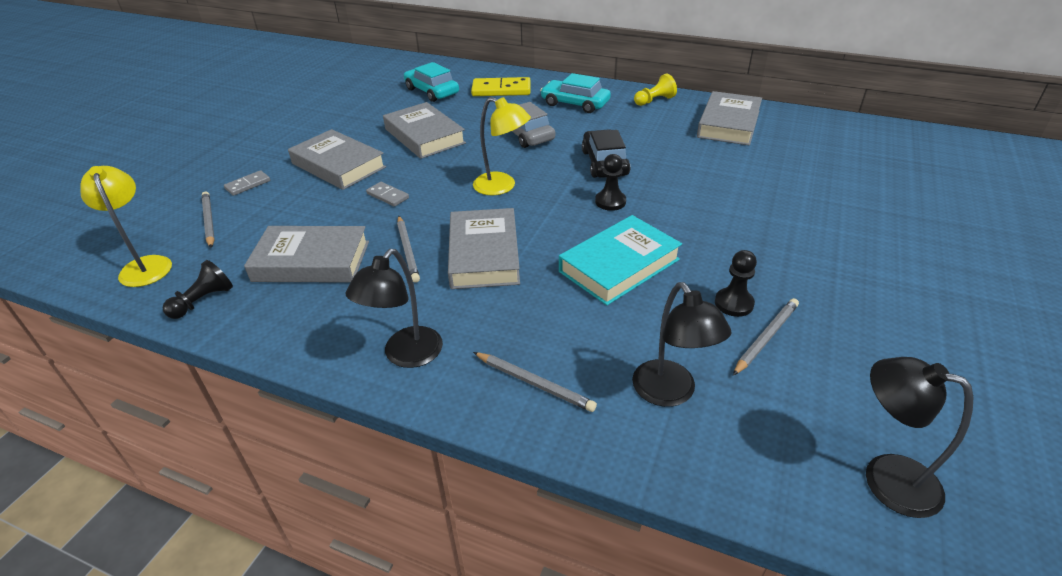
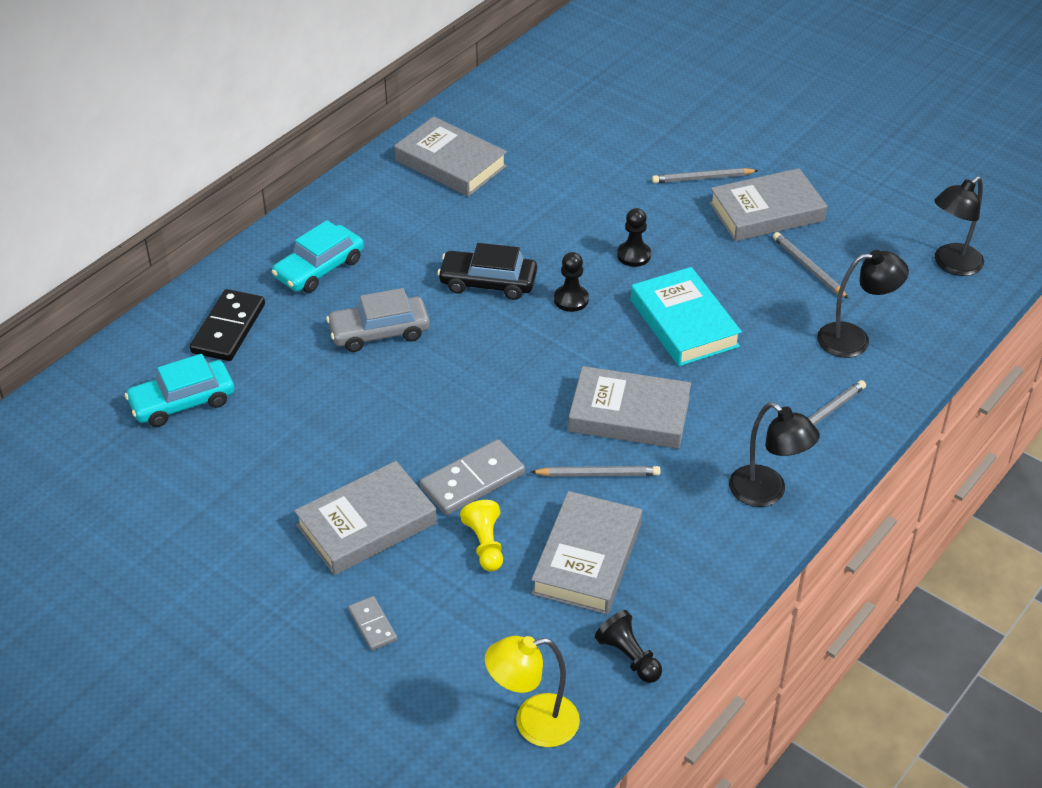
camera: 75 degrees left, 5 degrees up
grey pencil [202,192,215,248] -> grey pencil moved to [652,168,759,183]
grey domino [366,182,409,207] -> grey domino [420,439,525,515], size x1.81
grey book [383,102,466,159] -> grey book moved to [709,168,827,241]
yellow domino [471,77,531,96] -> black domino [190,289,265,361]
yellow lamp [473,97,531,195] -> none
yellow pawn [634,74,677,106] -> yellow pawn moved to [460,500,503,571]
black pawn [715,250,757,317] -> black pawn moved to [617,208,651,267]

